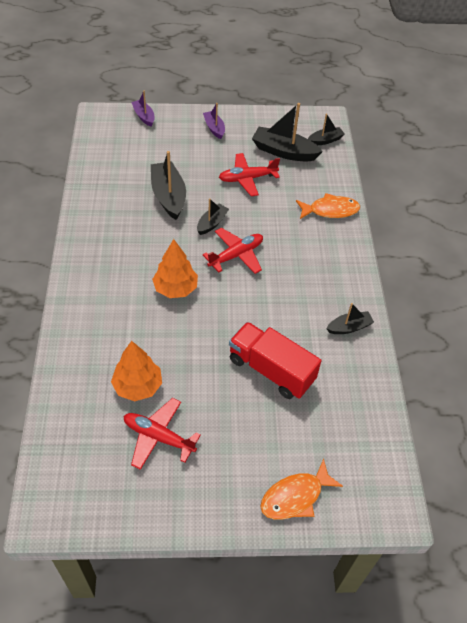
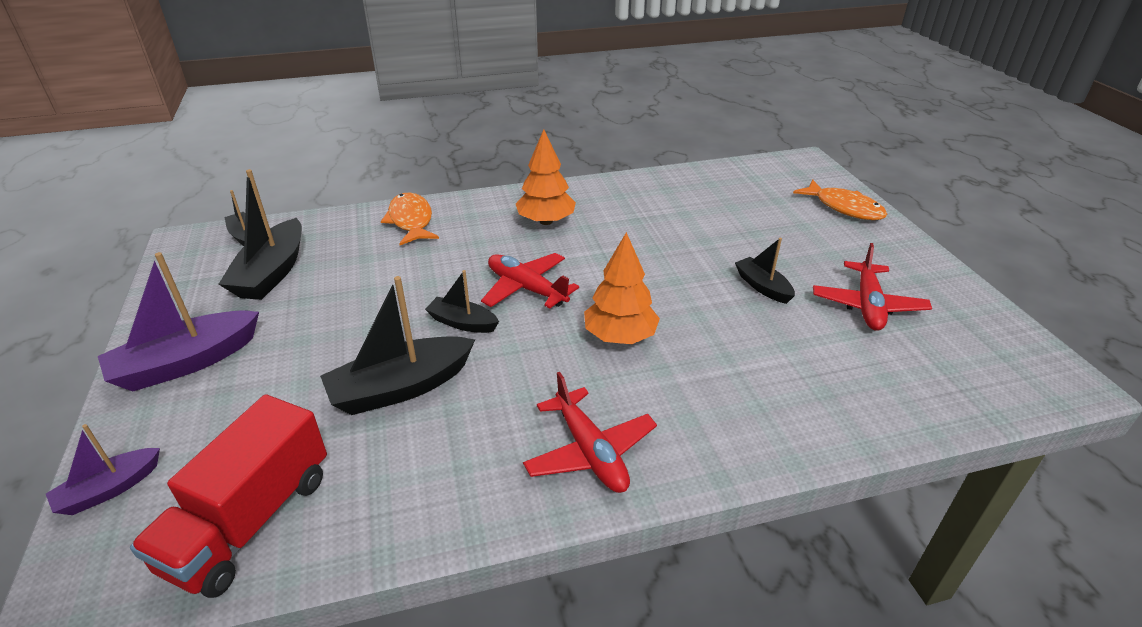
camera: 100 degrees left, 15 degrees down
orange tree [111,341,162,401] -> orange tree moved to [516,129,576,225]
purple boat [203,103,225,139] -> purple boat [98,252,259,392], size x1.76
red plane [219,153,280,196] -> red plane moved to [523,372,657,493]
red truck [229,322,321,399] -> red truck moved to [130,394,327,598]
black boat [326,303,374,334] -> black boat moved to [735,238,795,304]

